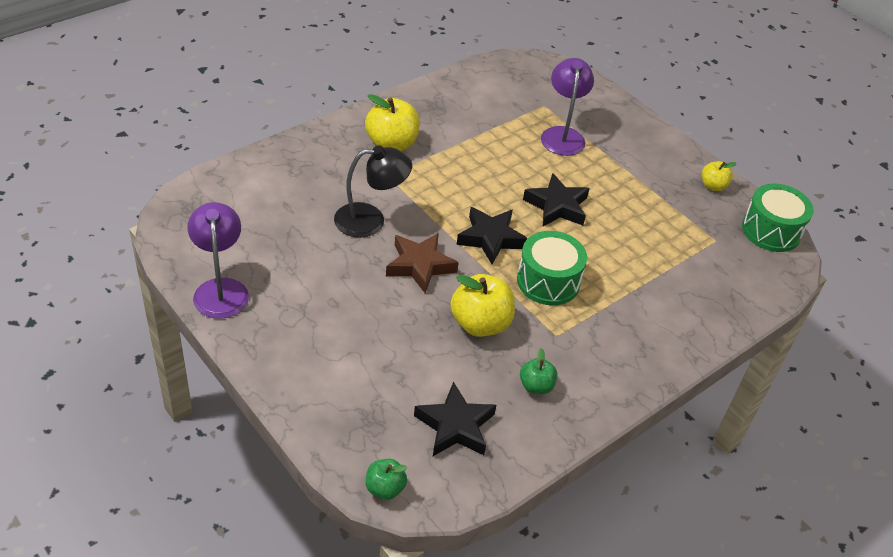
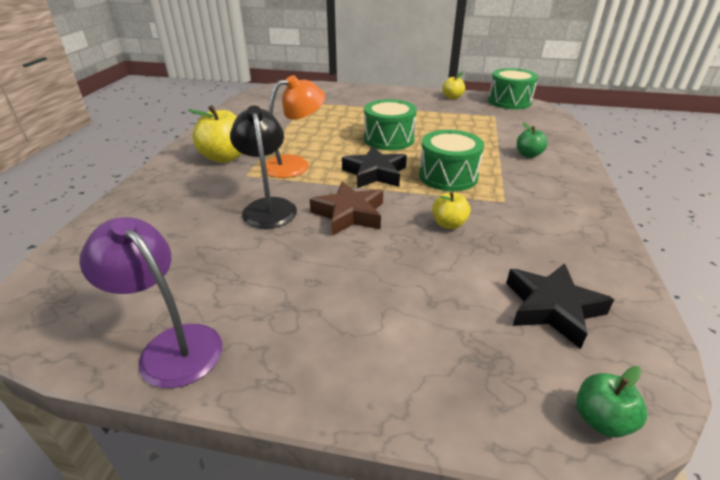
camera: 35 degrees left, 10 degrees down
black lamp [334,145,412,238] -> black lamp turned 60 degrees counterclockwise [230,105,297,229]
yellow apple [450,274,515,337] -> yellow apple [432,192,471,229], size x0.56
green apple [520,348,558,394] -> green apple moved to [517,122,548,158]
black star [523,173,590,226] -> green drum [364,99,417,150]
purple lamp [541,58,594,156] -> none
none -> orange lamp [266,75,325,178]

